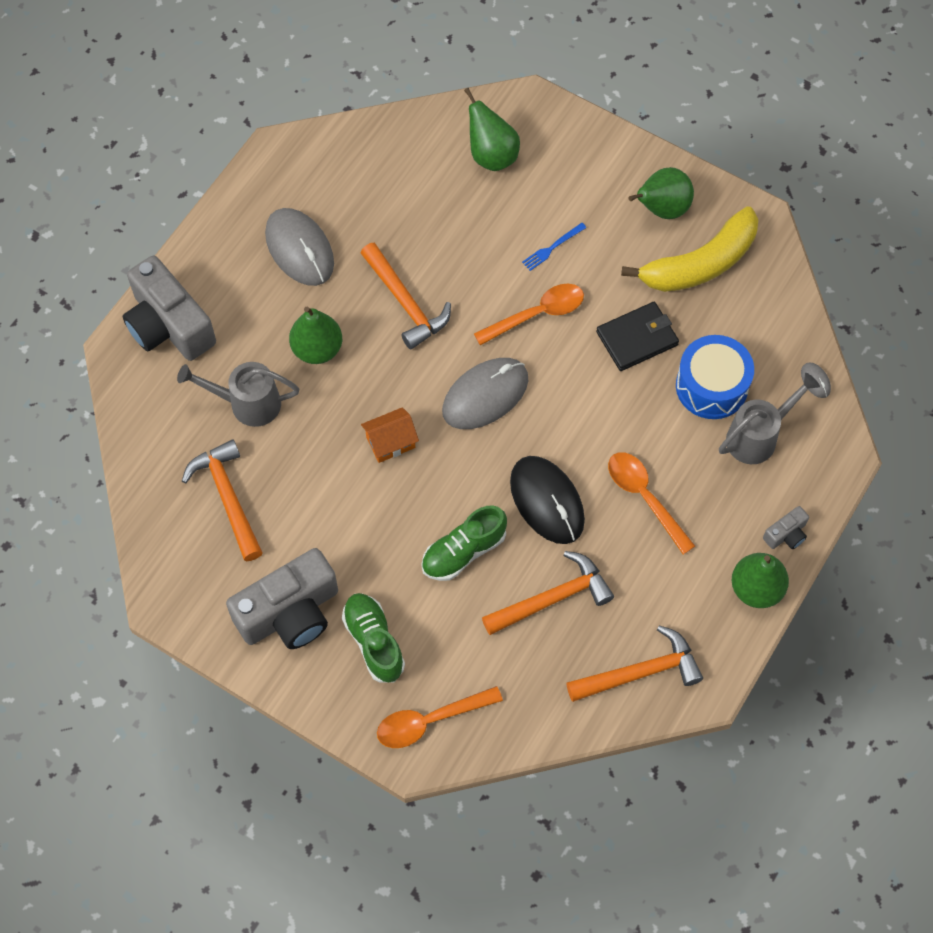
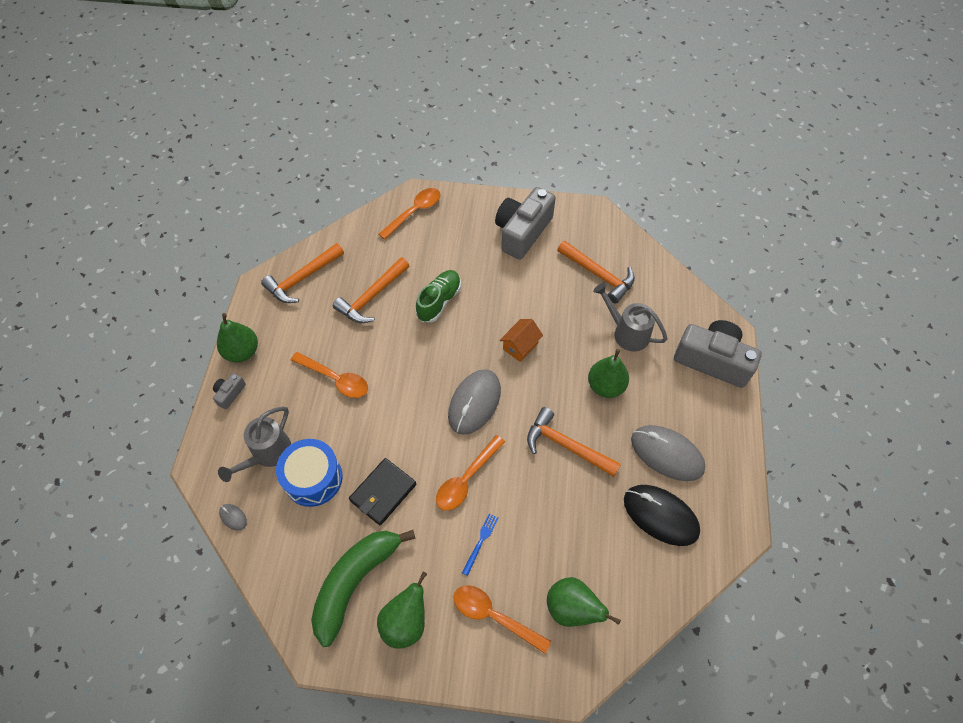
camera: 155 degrees right, 5 degrees down
grey watering can [177,362,299,427] -> grey watering can turned 120 degrees counterclockwise [593,283,667,352]
green shoe [342,593,405,683] -> none
black mouse [510,456,585,544] -> black mouse moved to [624,485,700,546]
yellow banana [621,206,758,292] -> green banana [311,530,416,647]
none -> orange spoon [453,585,551,654]

